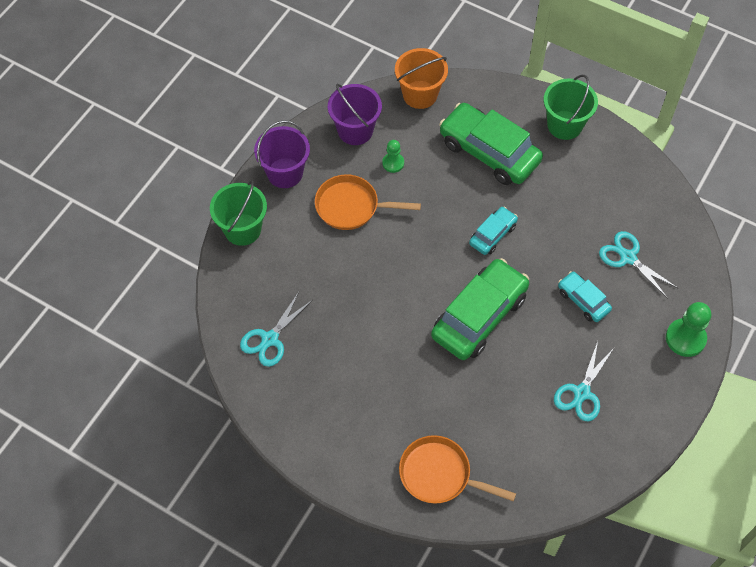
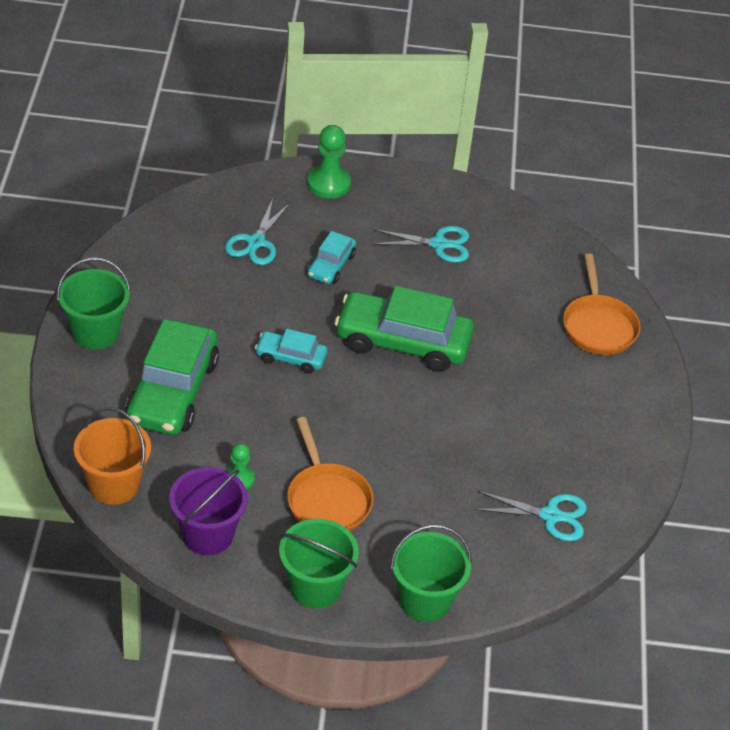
camera: 120 degrees left, 15 degrees down
purple bucket [254,120,310,188] -> green bucket [279,519,359,609]

